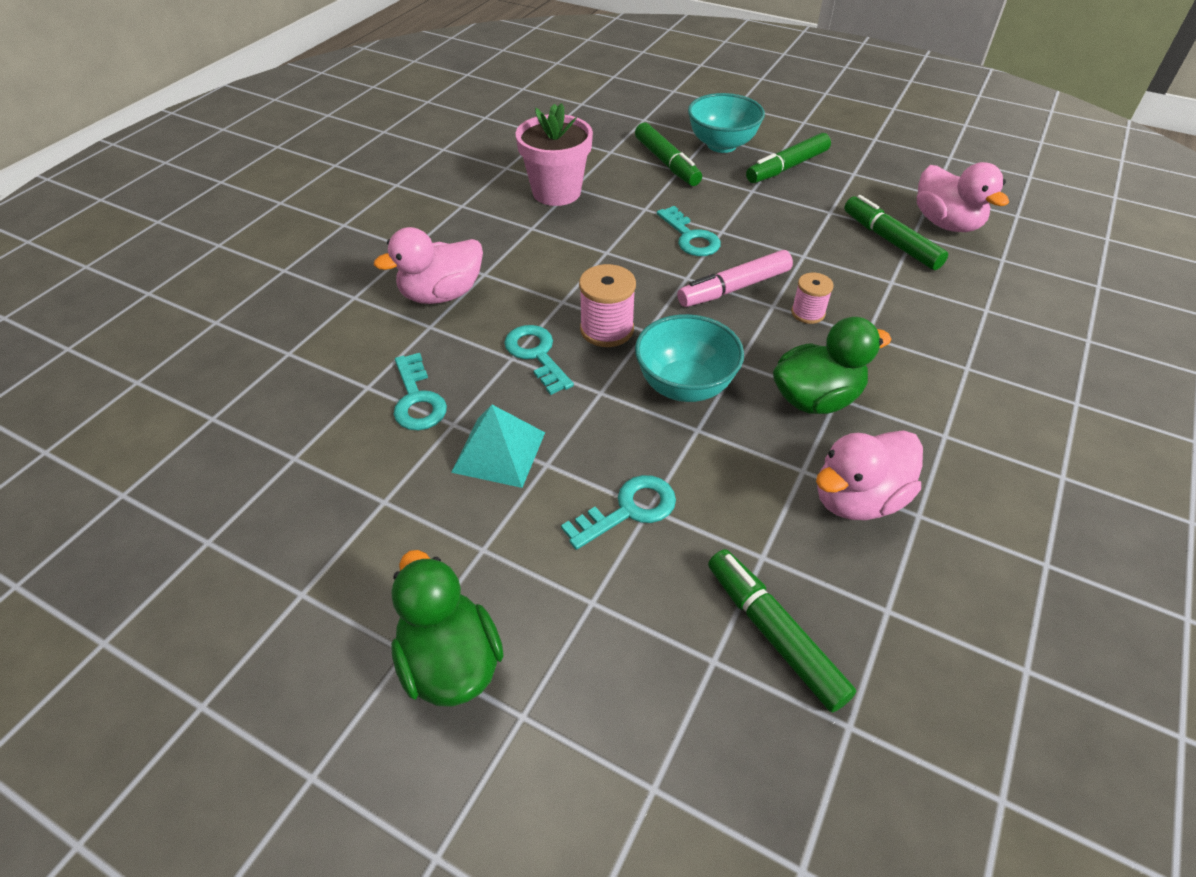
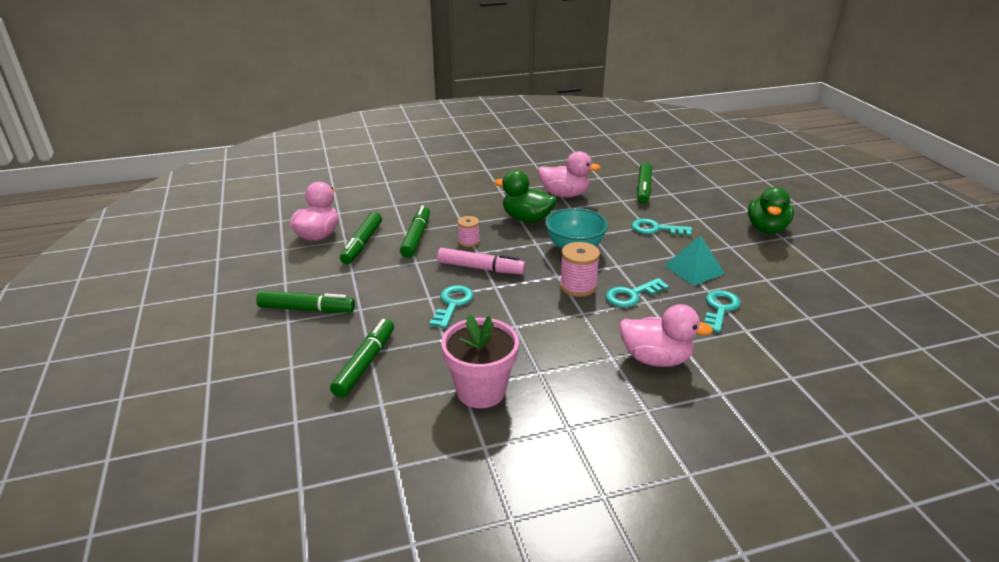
camera: 135 degrees left, 15 degrees down
turquoise key [504,325,574,395] -> turquoise key turned 45 degrees clockwise [606,278,669,307]
turquoise bowl [688,93,765,153] -> none
none -> green marker [400,205,430,258]

